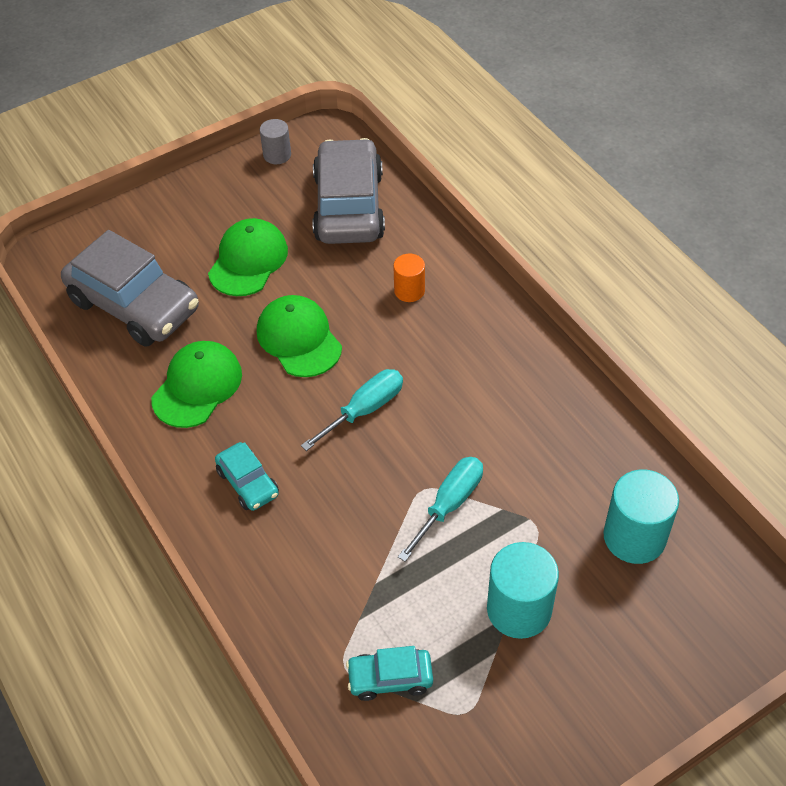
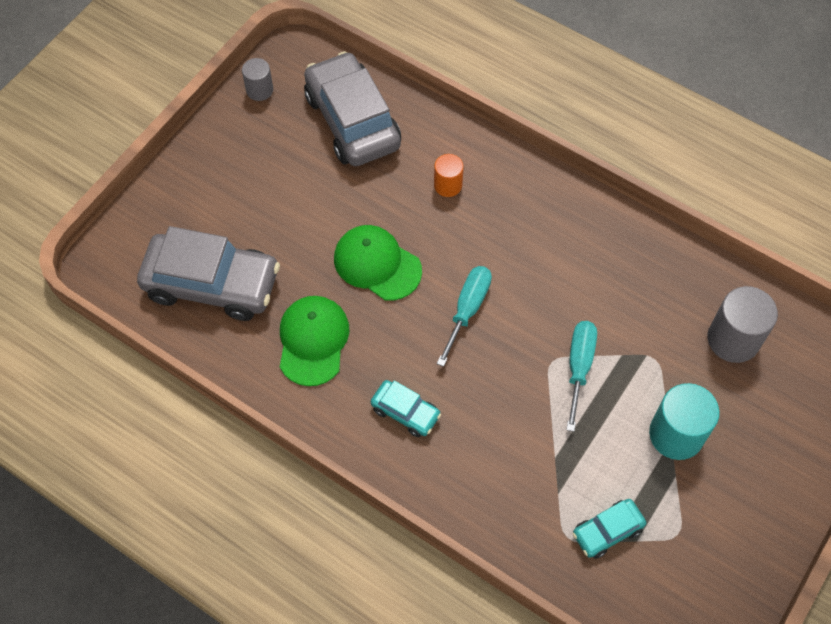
camera: 25 degrees left, 10 degrees up
green cap [208,218,288,296] -> none
turquoise cylinder [603,469,679,564] -> grey cylinder [707,286,778,363]

